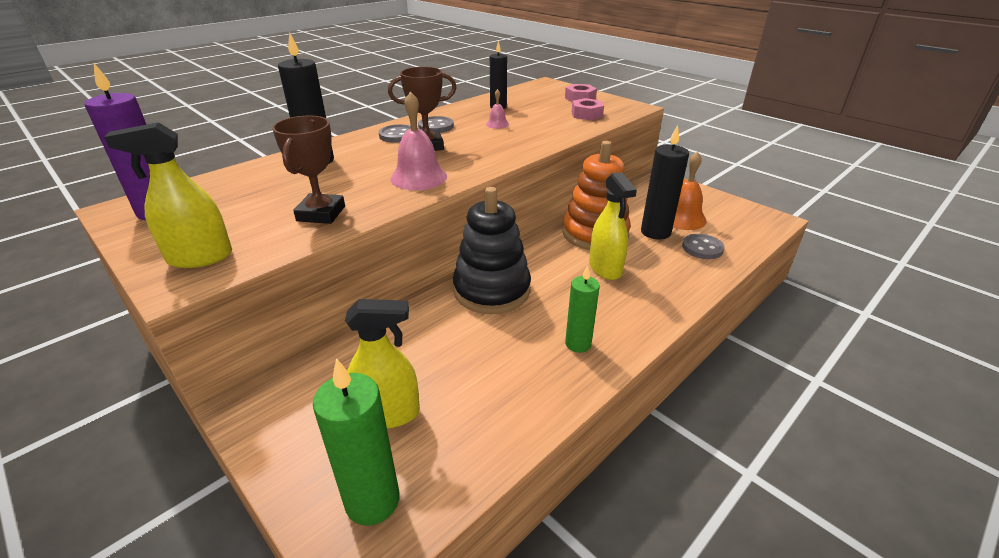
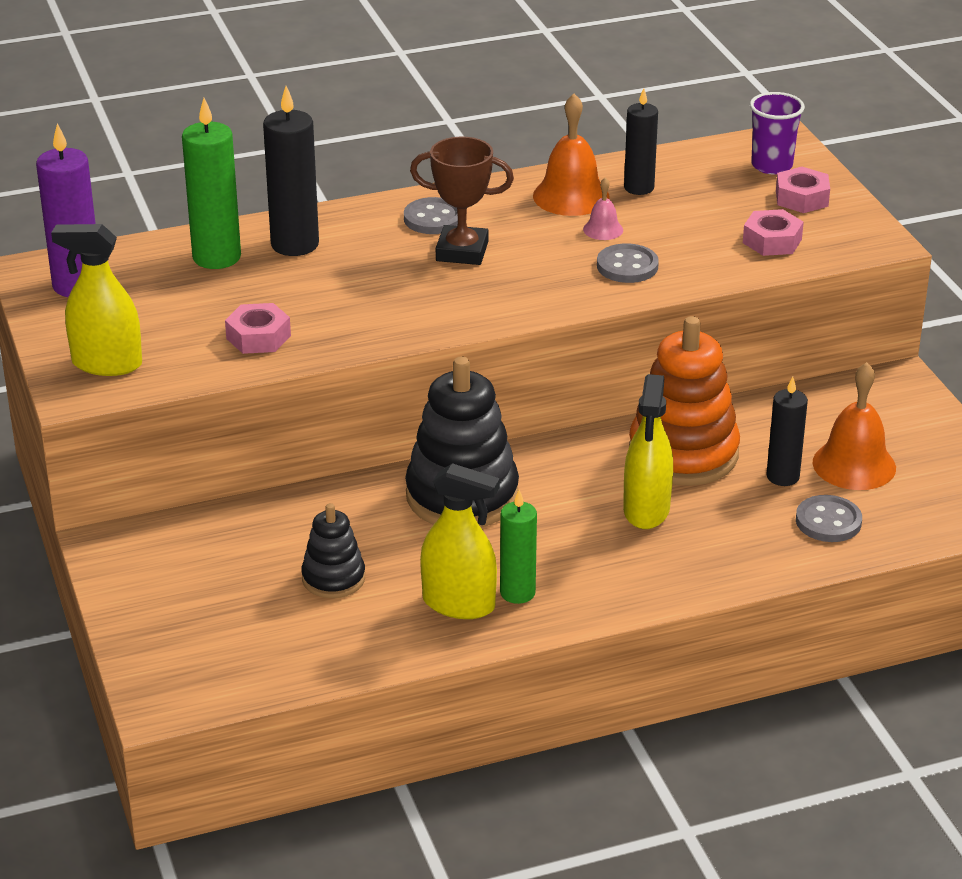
camera: 25 degrees right, 0 degrees up
brown trophy [272,116,345,224] -> pink nut [225,303,291,354]
green candle [313,358,400,526] -> green candle moved to [182,98,241,269]
yellow spray bottle [345,299,420,429] -> yellow spray bottle moved to [420,463,500,619]
pink bell [390,91,447,190] -> none
grey button [418,116,454,133] -> grey button moved to [597,244,659,283]
black candle [641,125,689,239] -> black candle [766,377,808,486], size x0.66
none -> black stacking toy [301,503,365,598]
none -> orange bell [533,94,610,216]
none -> purple cup [750,92,805,174]

